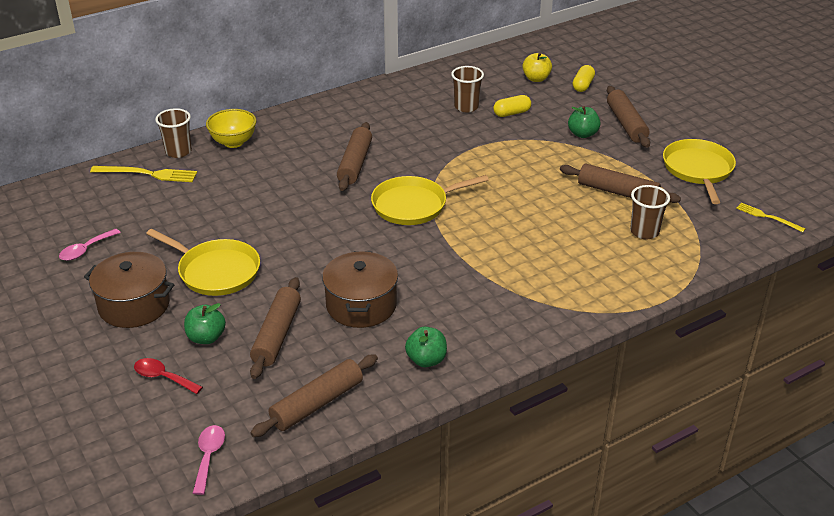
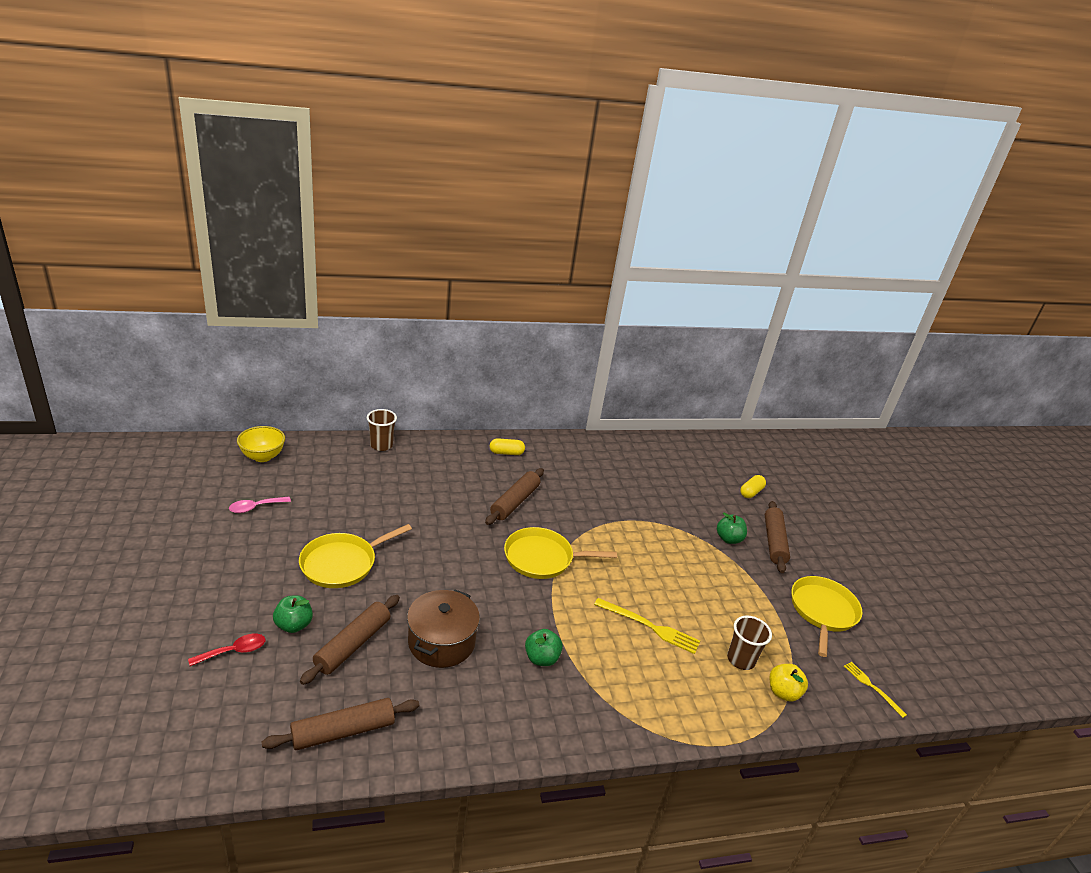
camera: 15 degrees right, 5 degrees down
brown pot [84,252,175,328] -> none
yellow fork [90,166,197,182] -> yellow fork moved to [594,598,700,654]
red spoon [134,358,203,394] -> red spoon turned 105 degrees clockwise [188,634,266,666]
yellow pan [146,229,260,296] -> yellow pan turned 90 degrees clockwise [299,524,412,588]
pink spoon [192,425,225,495] -> none
yellow bowl [206,109,256,148] -> yellow bowl moved to [237,426,285,462]
green apple [405,327,447,367] -> green apple moved to [525,629,563,666]
brown cup [451,66,484,112] -> none
yellow capsule [493,95,531,117] -> yellow capsule moved to [490,438,525,455]
yellow apple [522,53,552,82] -> yellow apple moved to [769,664,808,702]
brown rolling pin [560,164,681,203] -> none

